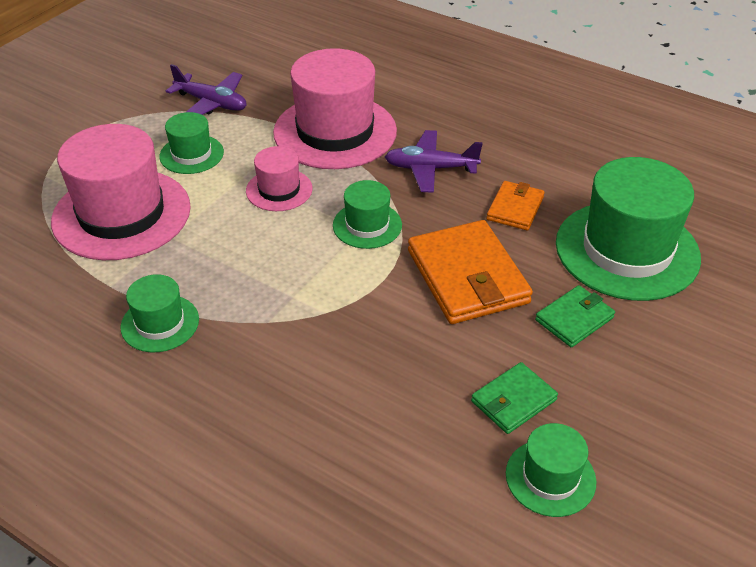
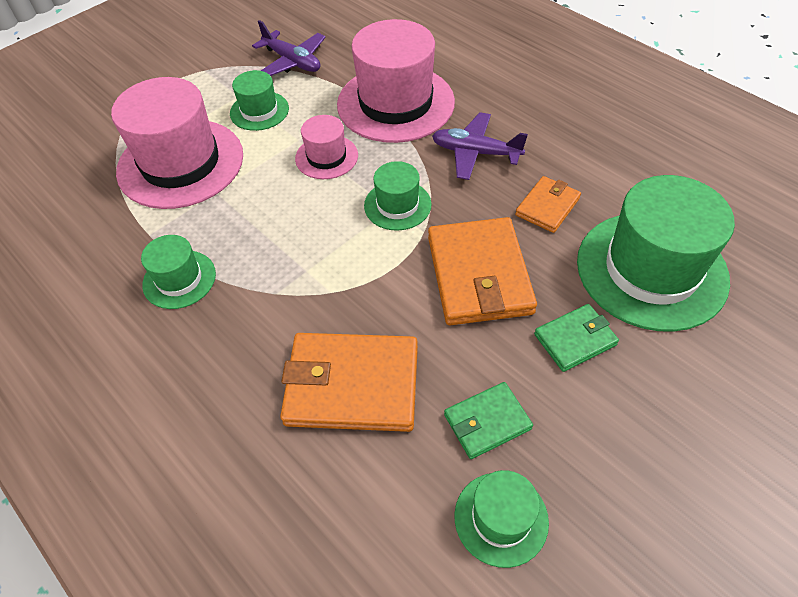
camera: 15 degrees right, 10 degrees up
none -> orange wallet [280,333,418,432]

